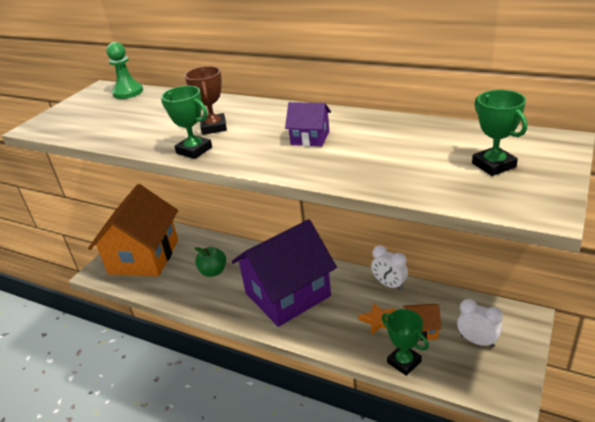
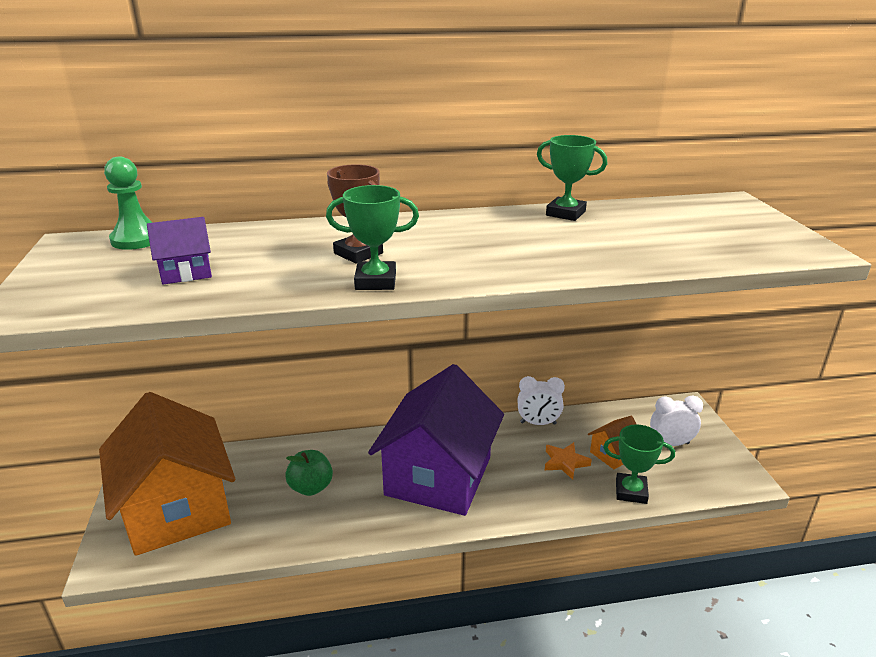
camera: 40 degrees left, 5 degrees down
purple house [285,102,331,146] -> purple house moved to [147,217,212,284]
green trophy [472,90,527,176] -> green trophy moved to [537,135,607,221]

